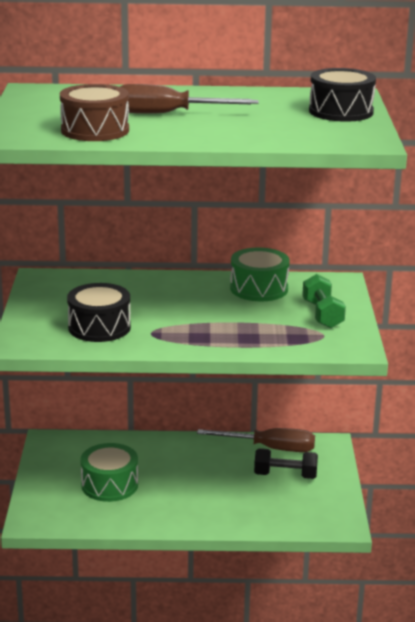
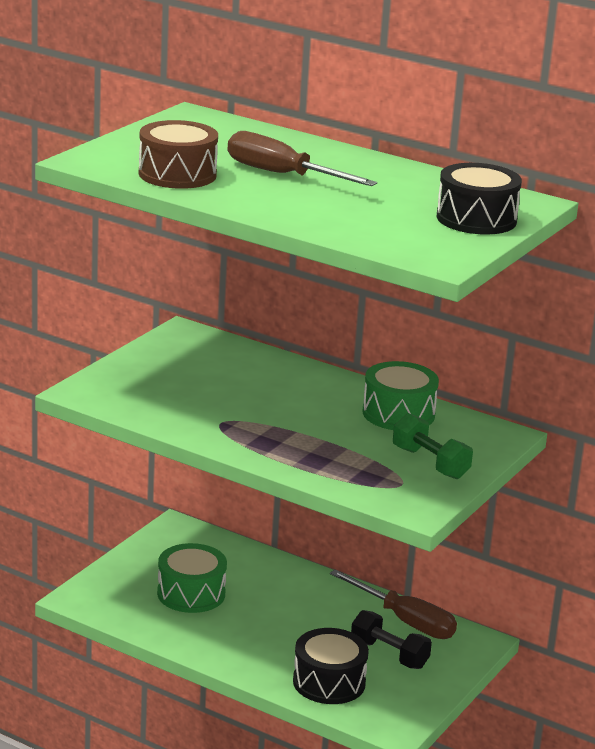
camera: 30 degrees right, 0 degrees up
black drum [67,283,131,342] -> black drum moved to [293,628,369,704]
green dumbbell [302,274,346,329] -> green dumbbell turned 60 degrees counterclockwise [393,413,473,479]

